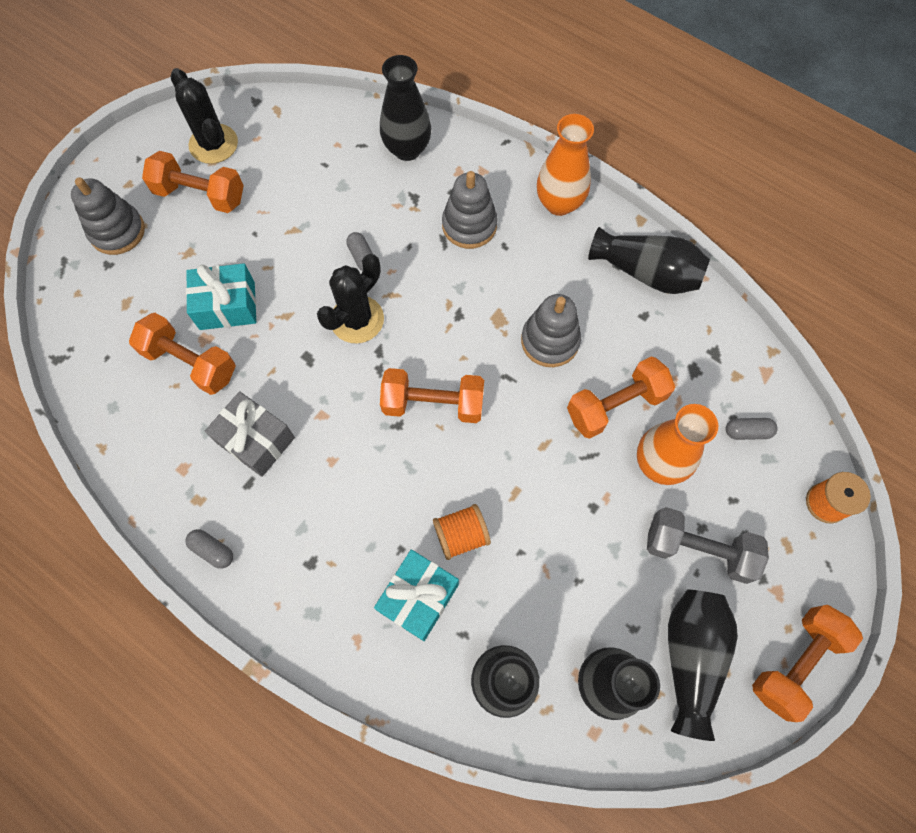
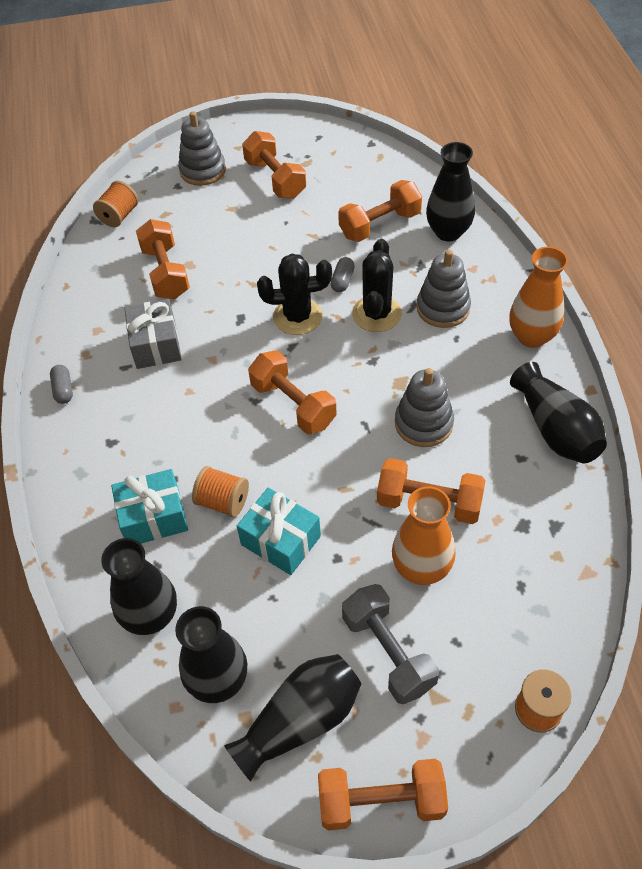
camera: 45 degrees right, 15 degrees down
black cactus [170,68,238,164] -> black cactus moved to [352,239,402,332]
turquoise gift [186,263,256,330] -> turquoise gift moved to [237,488,321,575]
grey capsule [726,418,778,440] -> none
none -> orange spool [93,181,139,227]
none -> orange dumbbell [338,180,422,242]

